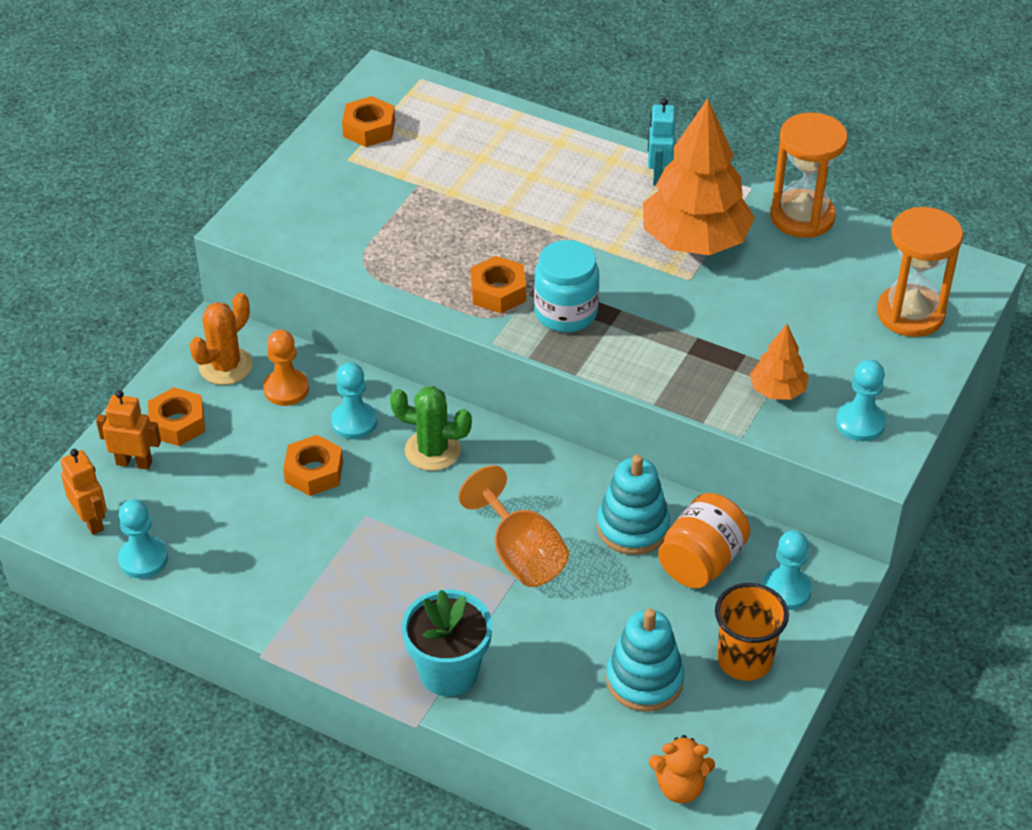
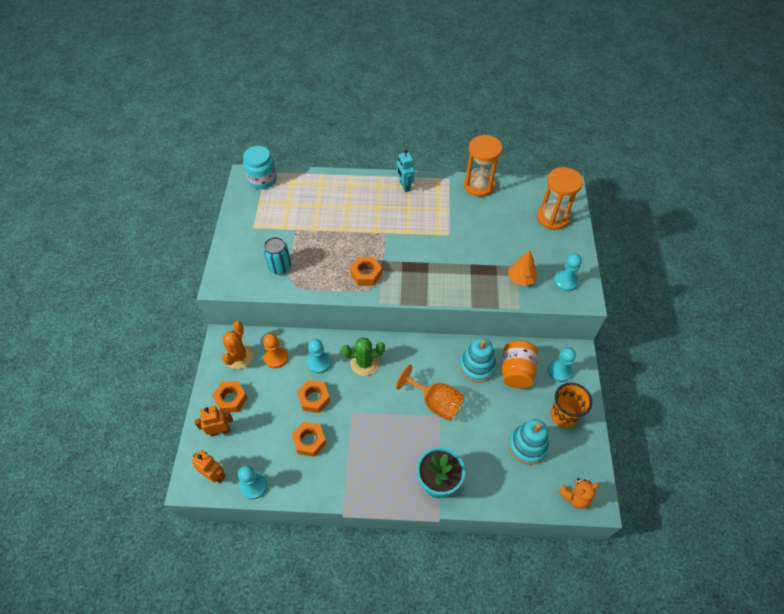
camera: 25 degrees left, 10 degrees up
orange nut [342,96,395,147] -> orange nut moved to [292,422,326,457]
turquoise jar [534,240,599,332] -> turquoise jar moved to [243,146,277,189]
orange tree [643,98,755,255] -> none
none -> turquoise can [263,237,291,274]

